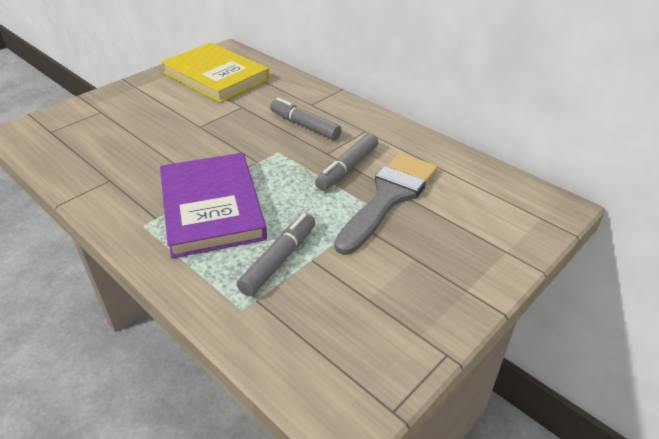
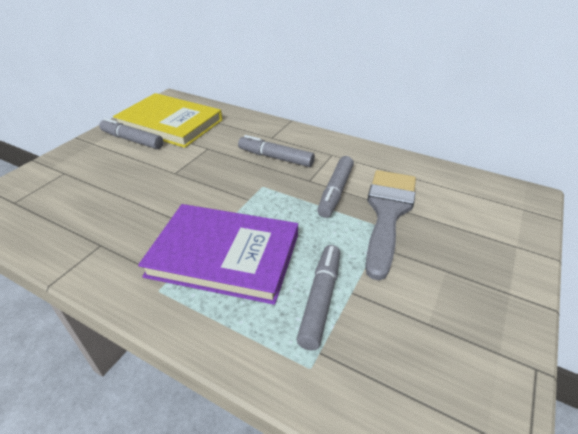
camera: 15 degrees left, 0 degrees up
purple book [160,153,267,258] -> purple book turned 45 degrees counterclockwise [138,204,298,305]
none -> grey marker [99,118,163,149]

